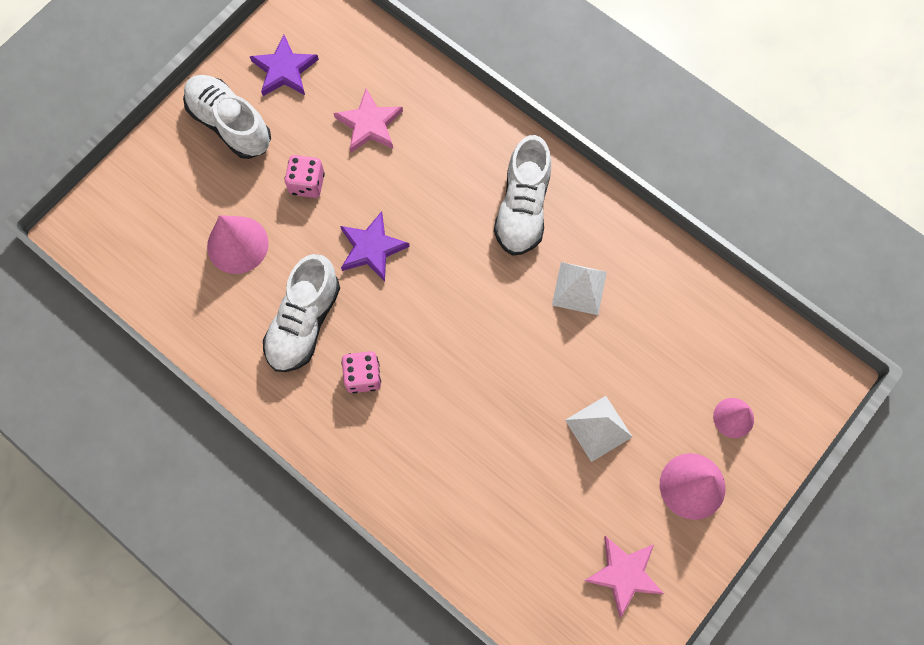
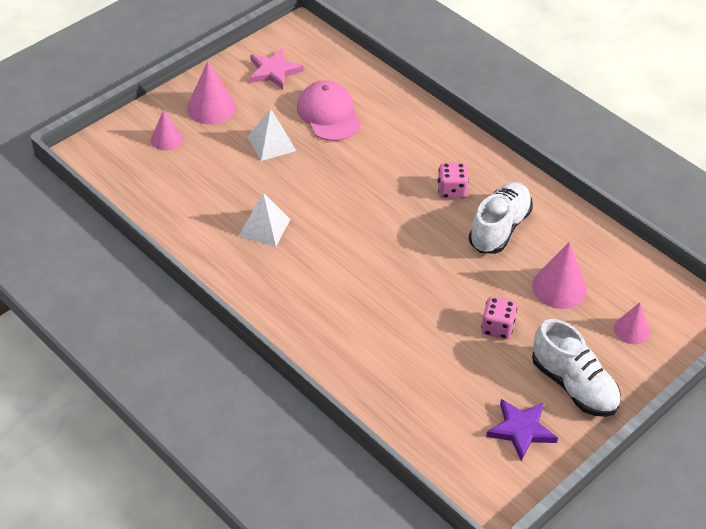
camera: 175 degrees left, 25 degrees down
pink star [334,88,403,153] -> none
purple star [340,211,410,281] -> none
white shoe [494,135,551,256] -> none
none -> pink cap [297,80,361,141]
none -> pink cone [614,302,650,344]

